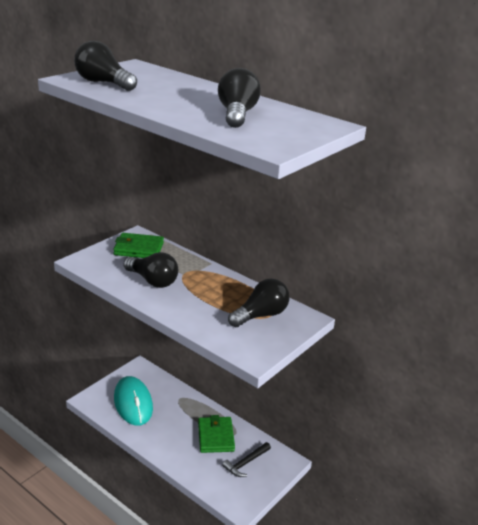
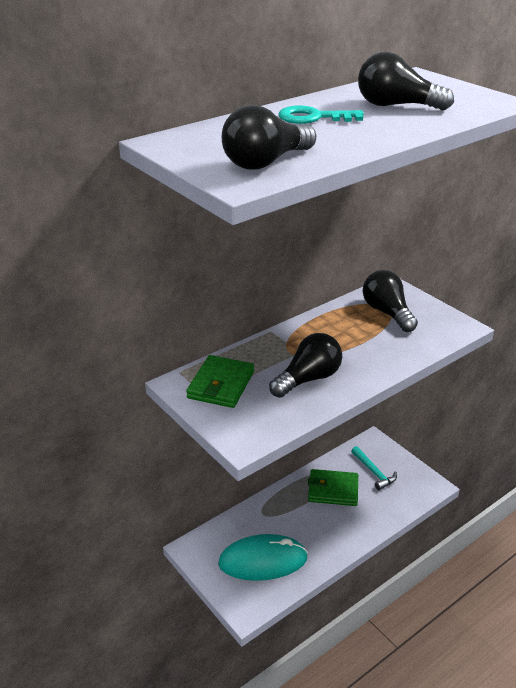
camera: 75 degrees left, 5 degrees up
black hammer [222,442,271,477] -> turquoise hammer [351,446,397,490]
none -> turquoise key [278,105,364,124]

